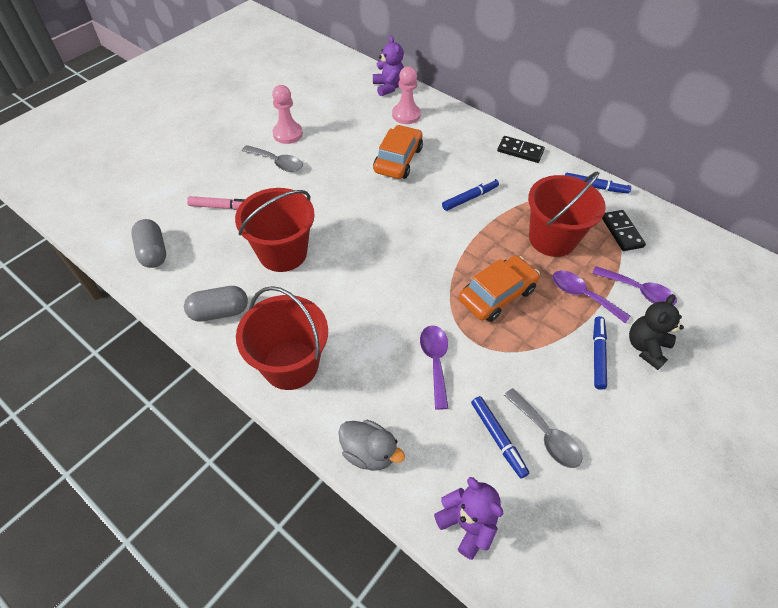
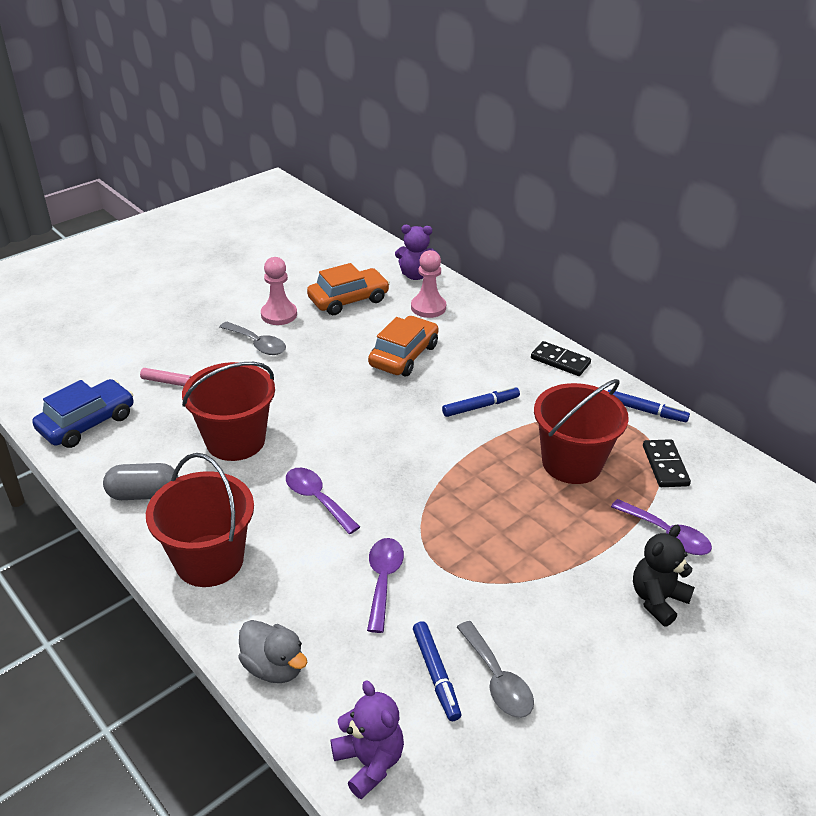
camera: 10 degrees right, 15 degrees down
grey capsule [131,219,166,268] -> blue car [32,379,134,448]
purple teddy bear [373,36,404,96] -> purple teddy bear turned 105 degrees clockwise [395,225,438,280]
orange car [459,255,540,322] -> orange car moved to [307,263,390,315]
purple spoon [552,270,630,323] -> purple spoon moved to [286,468,360,534]
blue marker [593,316,607,390] -> none

